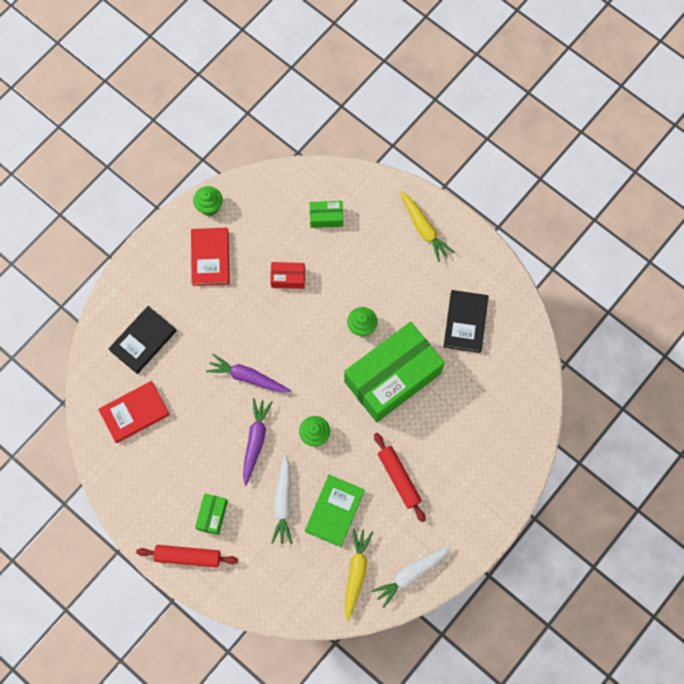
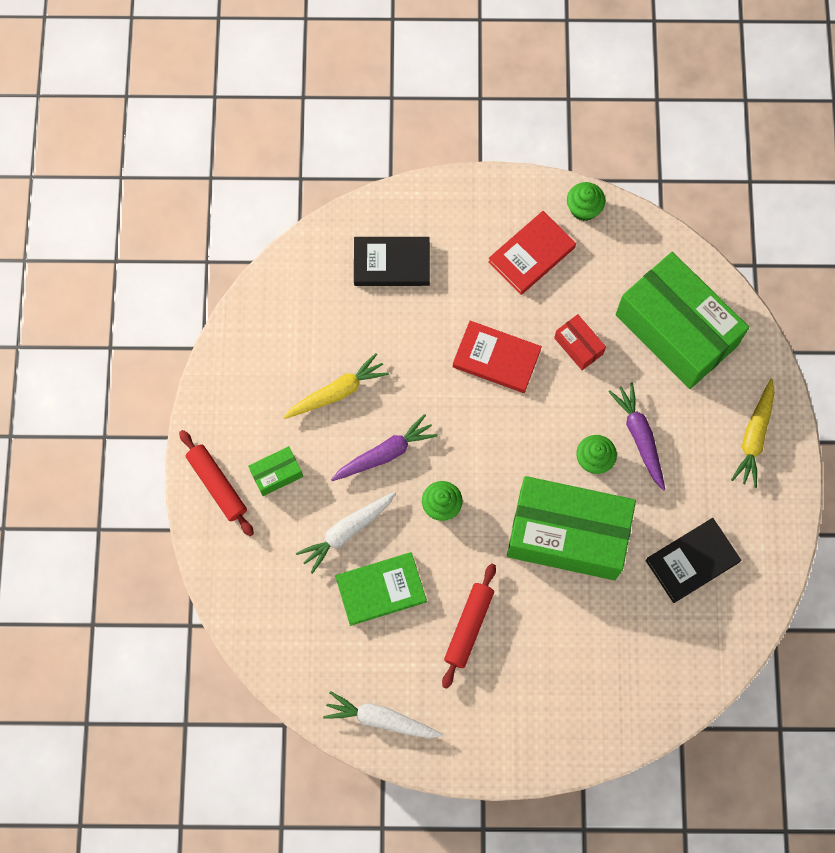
camera: 50 degrees right, 0 degrees up
red book [98,381,170,443] -> red book moved to [453,321,542,393]
purple carrot [206,354,291,392] -> purple carrot moved to [609,382,665,491]
green box [310,201,343,228] -> green box [616,252,749,389], size x2.44
yellow carrot [345,528,373,621] -> yellow carrot moved to [283,353,389,419]

